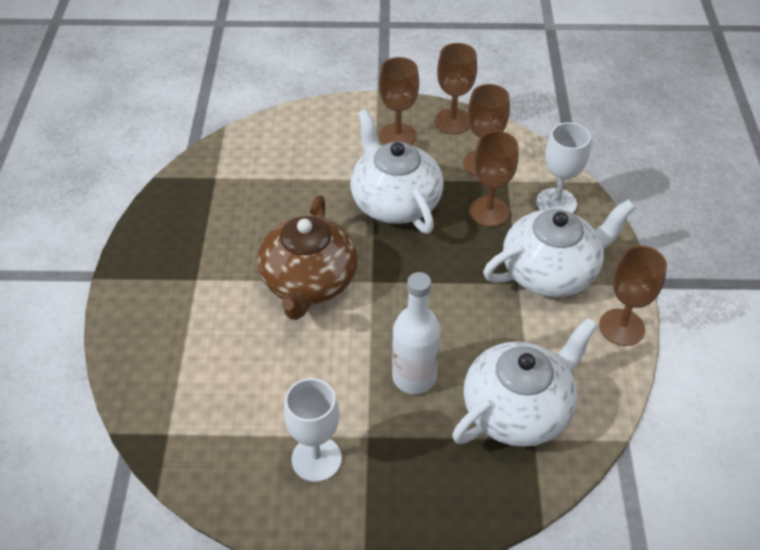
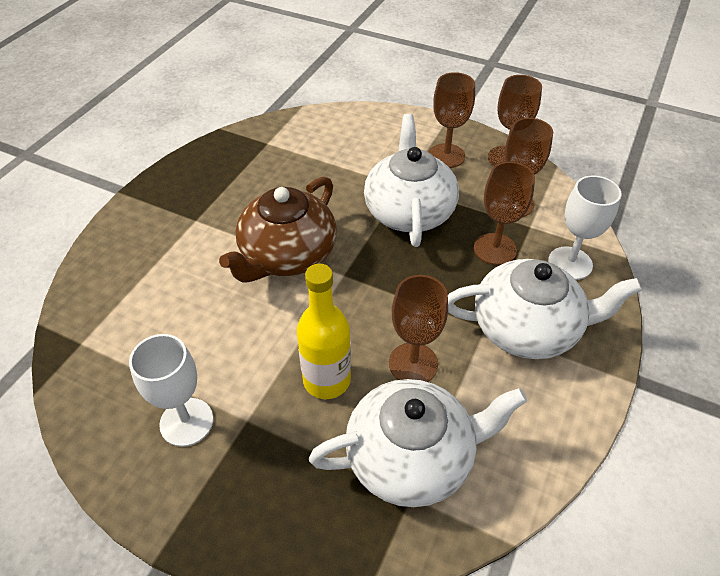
camera: 25 degrees right, 0 degrees up
white bottle [392,272,441,394] -> yellow bottle [297,264,351,399]
brown goblet [599,246,667,346] -> brown goblet moved to [389,275,448,382]

